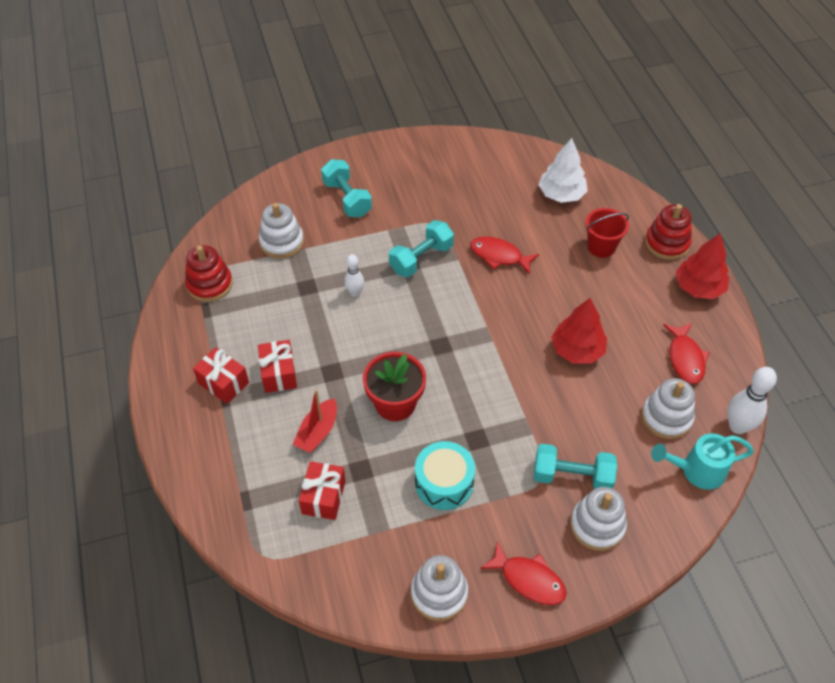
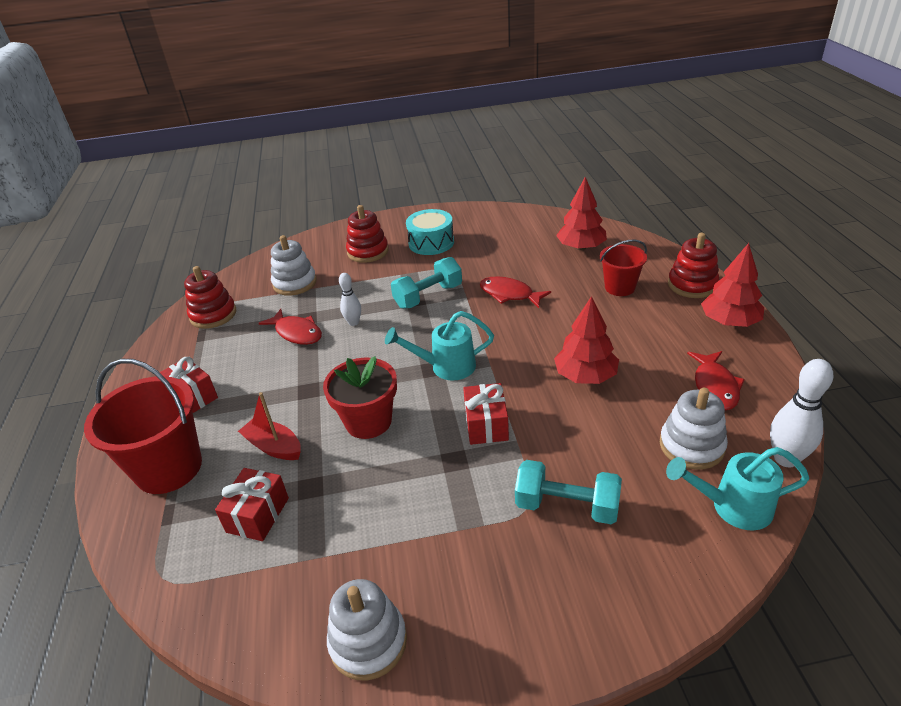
camera: 10 degrees right, 15 degrees down
red gift [258,340,297,393] -> red gift moved to [463,383,509,445]
red boat [292,389,337,453] -> red boat turned 90 degrees clockwise [238,392,301,460]
turquoise dumbbell [321,159,372,217] -> red stacking toy [346,205,388,263]
turquoise drum [415,441,475,510] -> turquoise drum moved to [406,209,454,255]
red fish [480,541,567,605] -> red fish moved to [259,309,322,345]
white tree [538,138,588,203] -> red tree [556,177,607,250]
white stacking toy [570,487,627,551] -> none
none -> red bucket [84,359,202,494]
none -> turquoise watering can [385,311,494,380]

